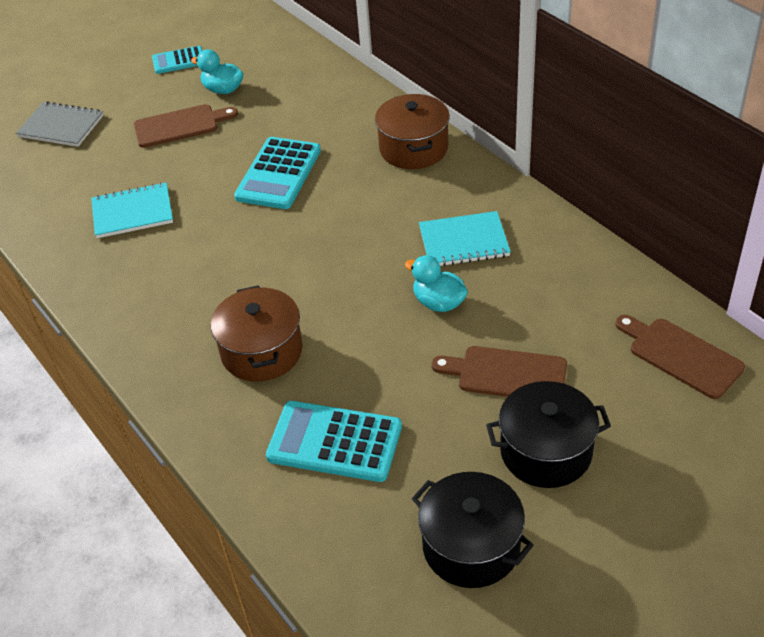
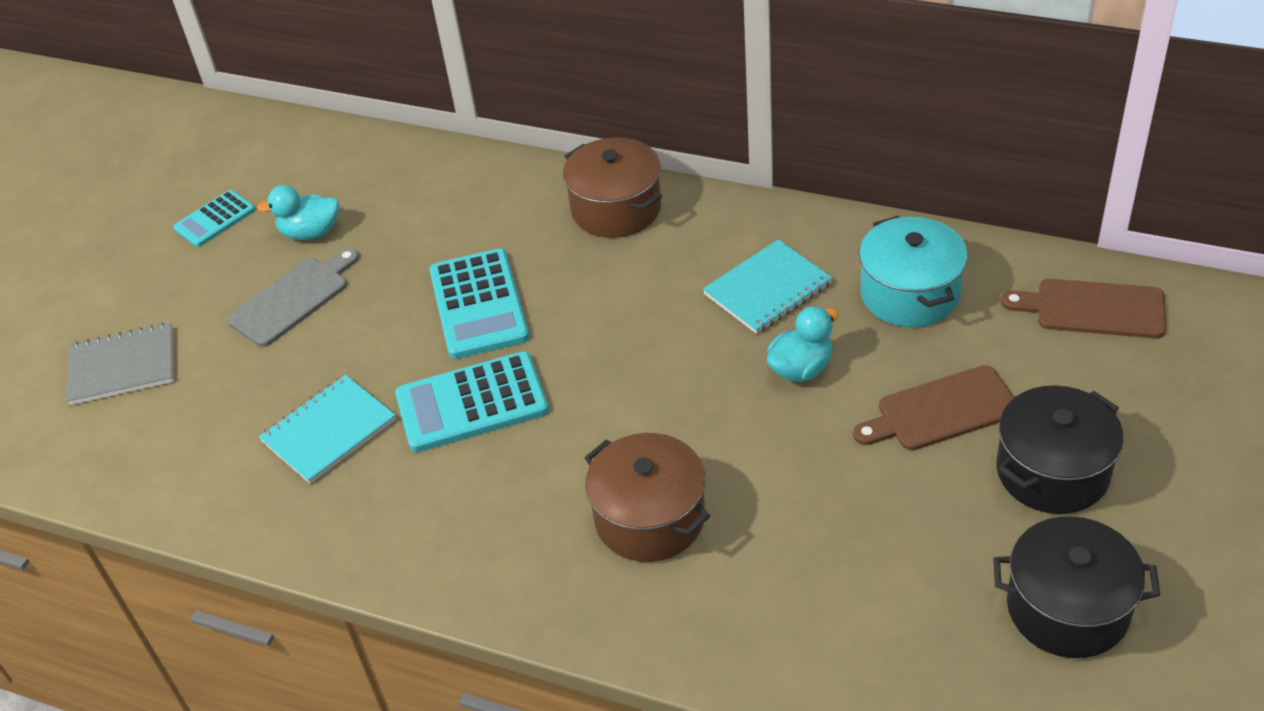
camera: 30 degrees left, 0 degrees up
brown cutting board [134,104,238,148] -> grey cutting board [227,248,359,347]
turquoise calculator [266,401,402,482] -> turquoise calculator moved to [395,351,549,452]
turquoise duck [405,255,468,312] -> turquoise duck turned 135 degrees clockwise [767,306,839,382]
none -> turquoise pot [859,216,968,327]

